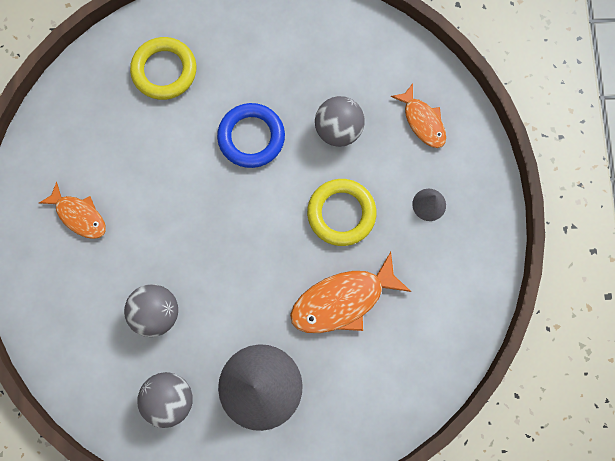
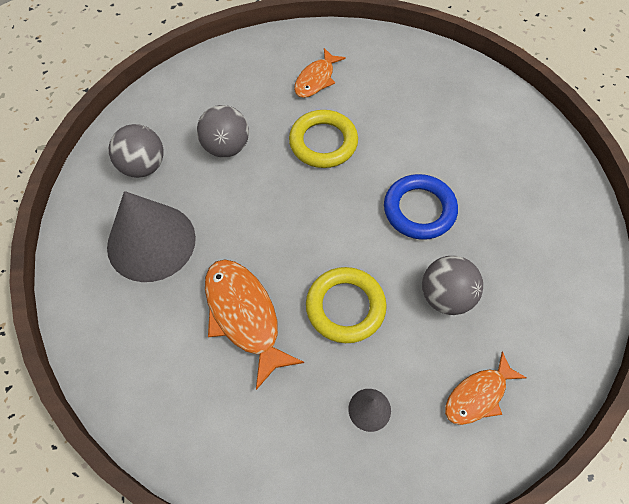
camera: 85 degrees right, 15 degrees down
yellow ring [130,37,197,100] -> yellow ring moved to [289,110,358,168]

